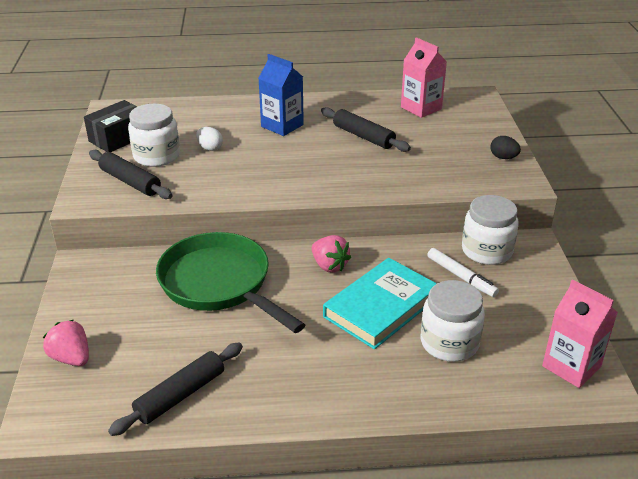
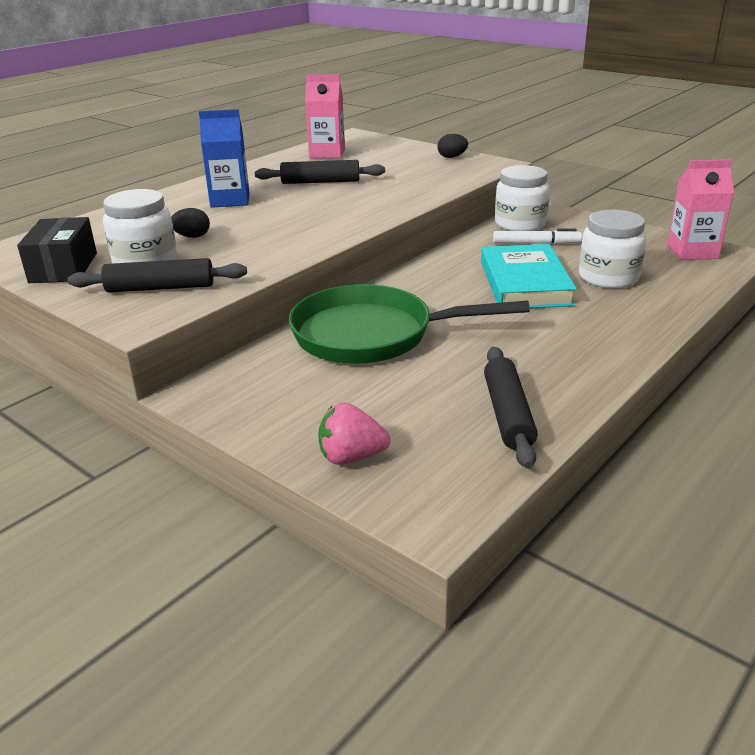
camera: 45 degrees left, 5 degrees down
white egg [196,127,223,151] -> black egg [171,208,210,238]
pink strawberry [312,235,351,272] -> none

